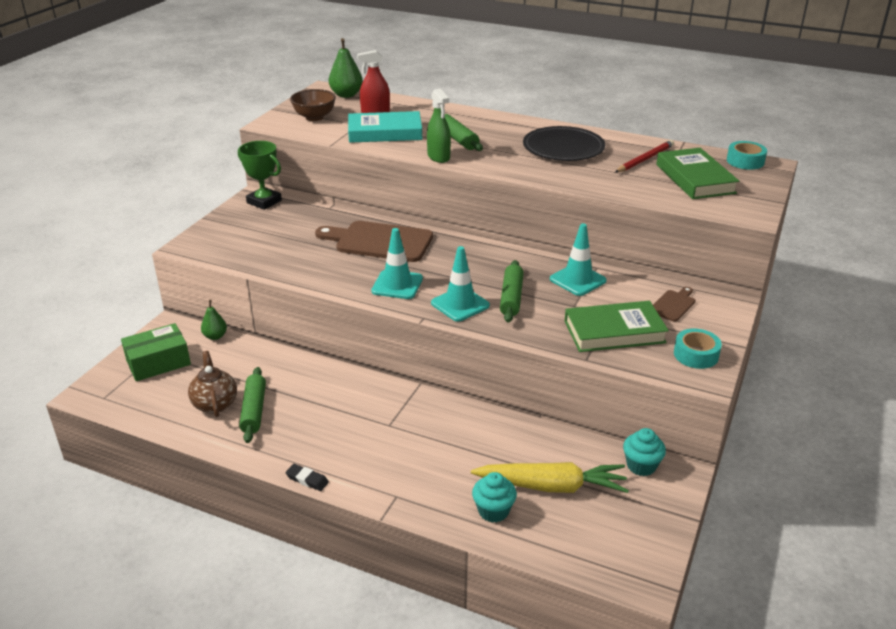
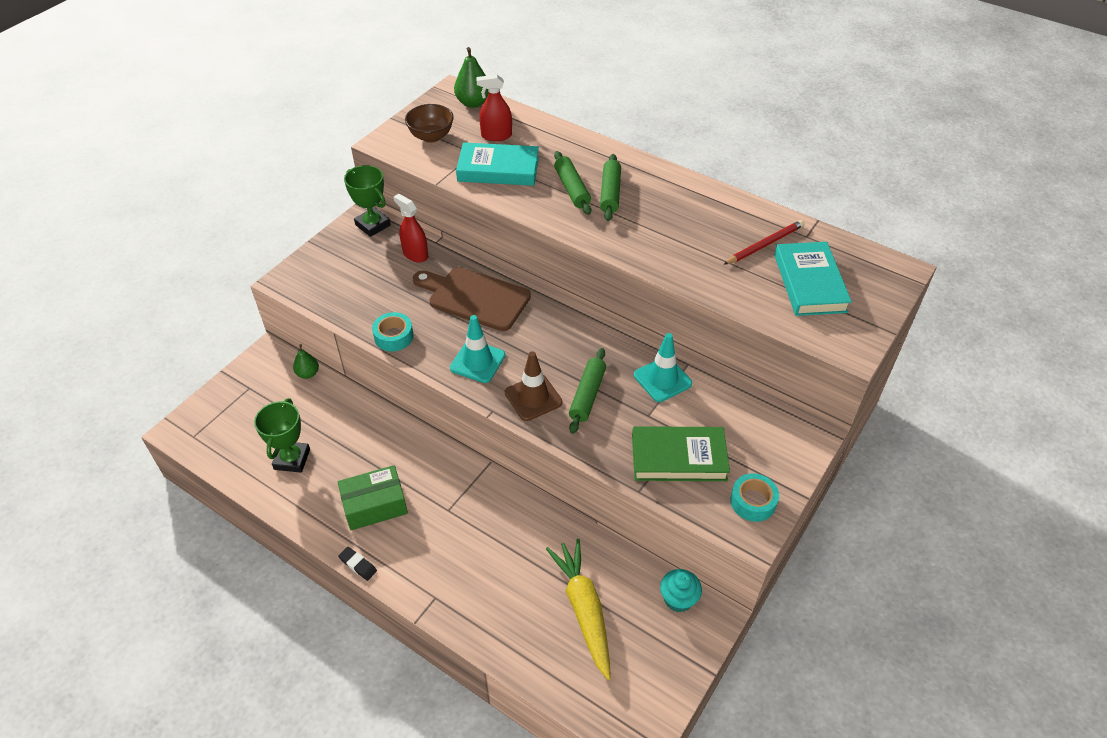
camera: 10 degrees right, 15 degrees up
green box [121,323,191,381] -> green box moved to [338,465,408,530]
brown teapot [188,351,237,417] -> green trophy [254,398,310,473]
green rolling pin [239,367,266,443] -> green rolling pin moved to [600,154,621,221]
green spray bottle [427,89,451,163] -> none
turquoise traffic cone [431,246,490,322] -> brown traffic cone [505,351,563,421]
yellow carrot [471,462,629,493] -> yellow carrot turned 120 degrees counterclockwise [546,539,611,680]
turquoise cupcake [472,472,517,523] -> none
black plate [523,126,605,161] -> none
brown cutting board [653,287,696,322] -> none
green book [656,148,739,199] -> turquoise book [774,242,852,316]
turquoise tape [727,141,767,170] -> turquoise tape moved to [372,312,414,351]
none -> red spray bottle [393,194,428,263]

